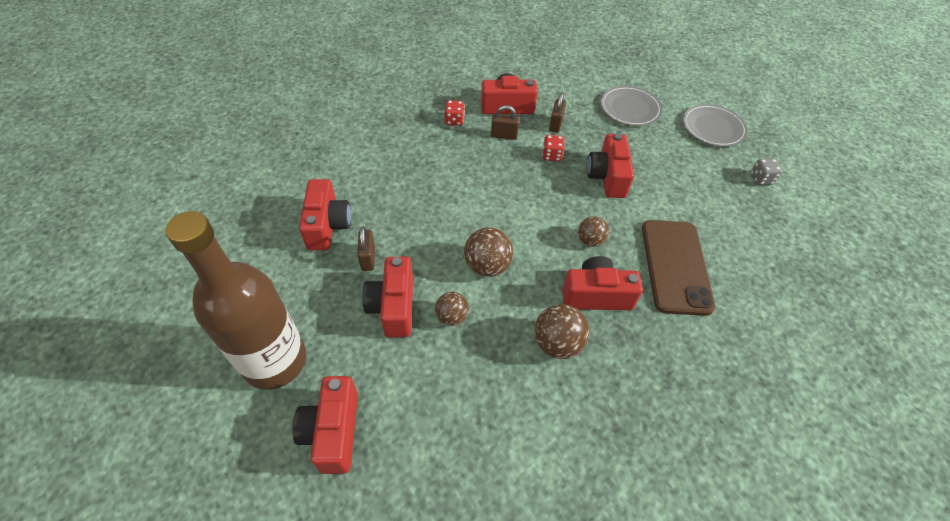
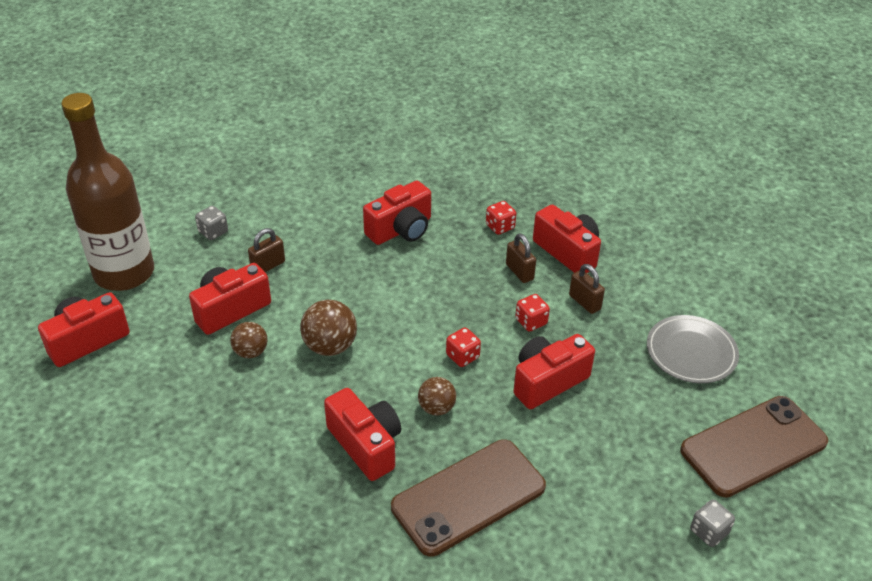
camera: 55 degrees right, 10 degrees down
red camera [299,179,351,250] -> red camera moved to [363,181,431,245]
brown ball [534,304,590,359] -> none
brown padlock [549,93,566,133] -> brown padlock turned 75 degrees clockwise [569,264,605,314]
grey plate [683,104,748,147] -> brown phone [680,396,828,497]
none -> grey dice [195,206,228,240]
none -> red dice [446,327,481,367]

